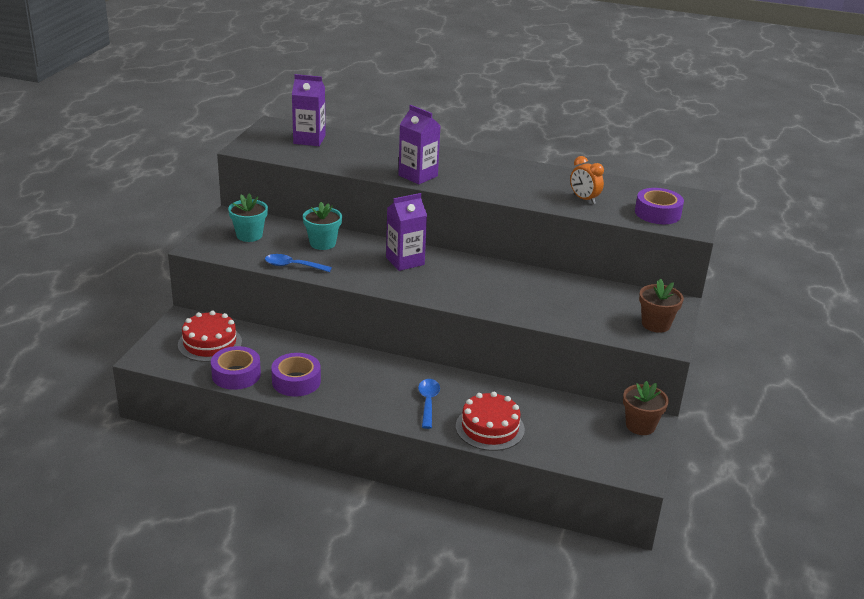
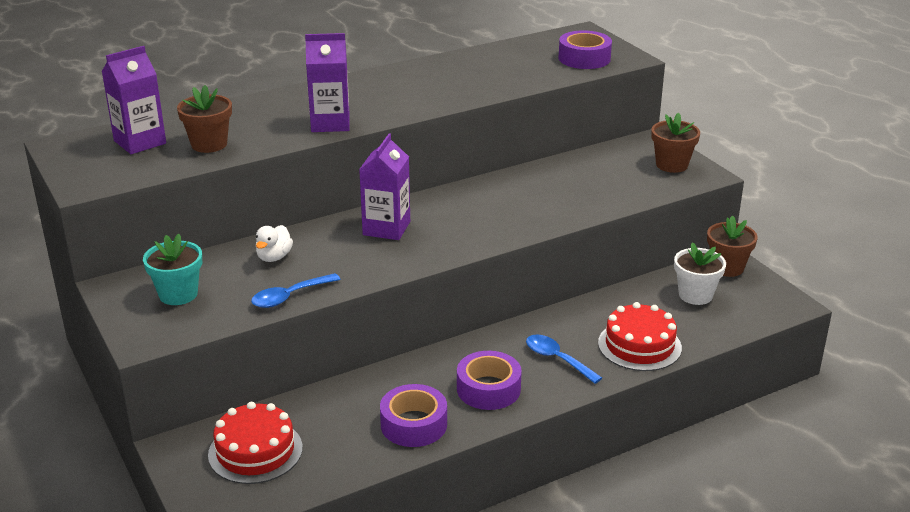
camera: 45 degrees left, 0 degrees up
purple tape [211,346,261,390] -> purple tape moved to [457,351,522,410]
turquoise flower pot [303,202,342,250] -> white duck [256,225,293,262]
orange clock [570,156,604,204] -> none
none -> brown flower pot [177,85,232,153]
none -> white flower pot [674,242,726,305]

